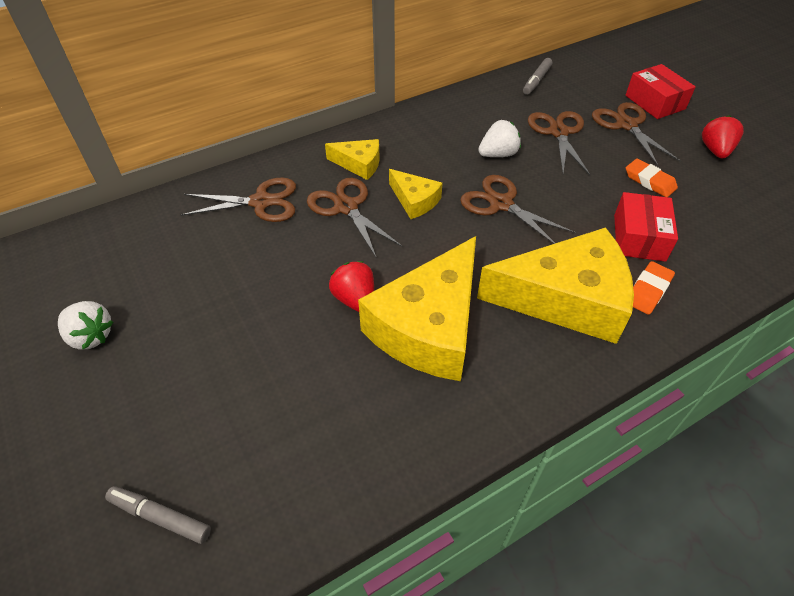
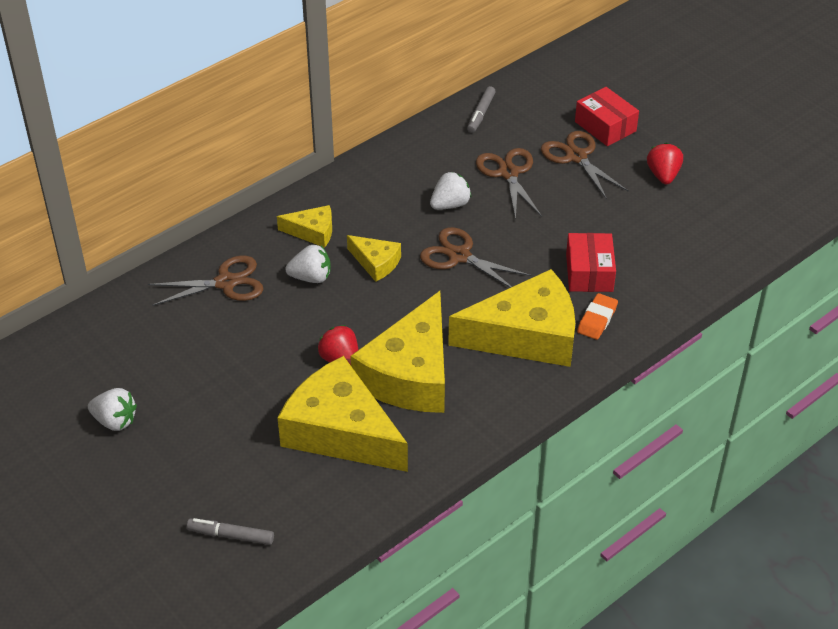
camera: 10 degrees left, 5 degrees down
brown scissors [307,178,403,259] -> white strawberry [285,245,331,283]
orange eraser [626,159,678,197] -> none
none -> yellow cheese [278,356,408,472]

